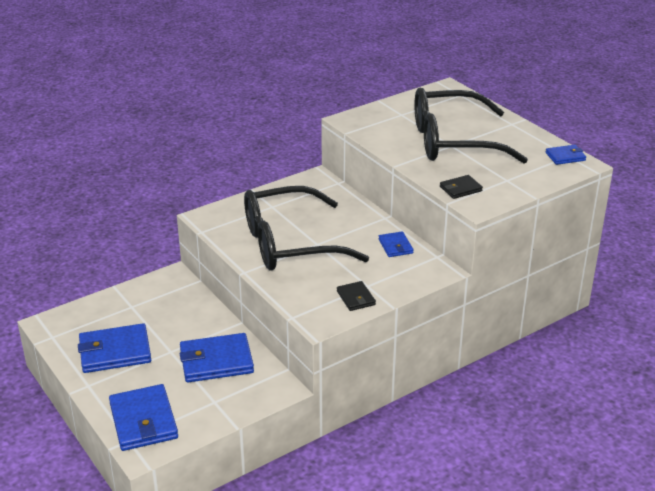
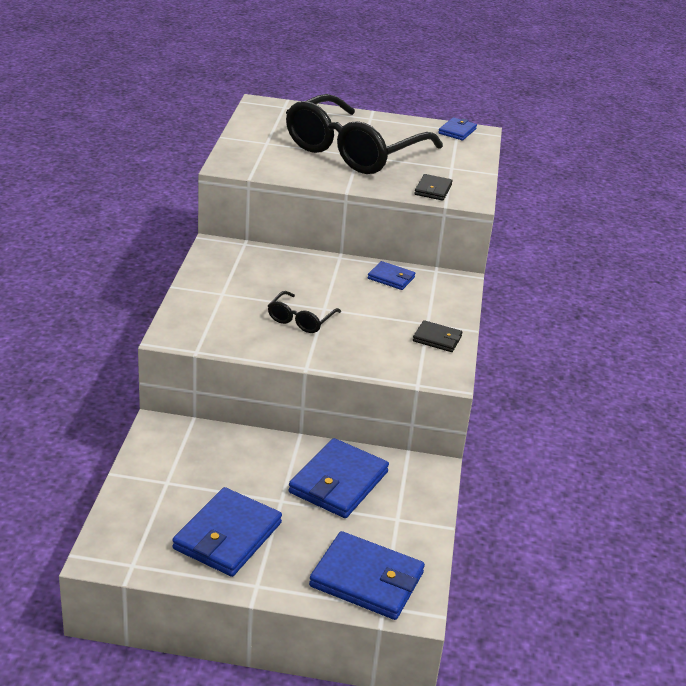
camera: 50 degrees left, 0 degrees up
black glasses [244,186,369,271] -> black glasses [268,291,341,333], size x0.42

